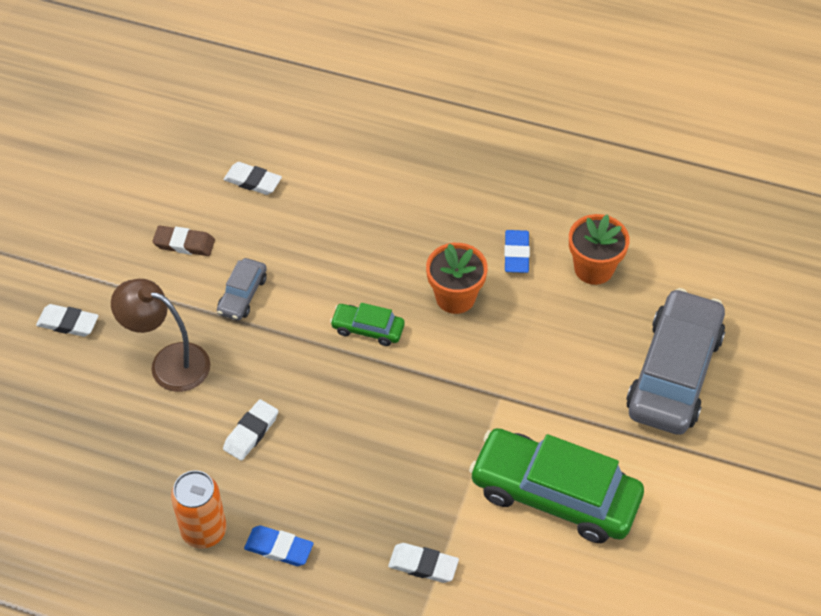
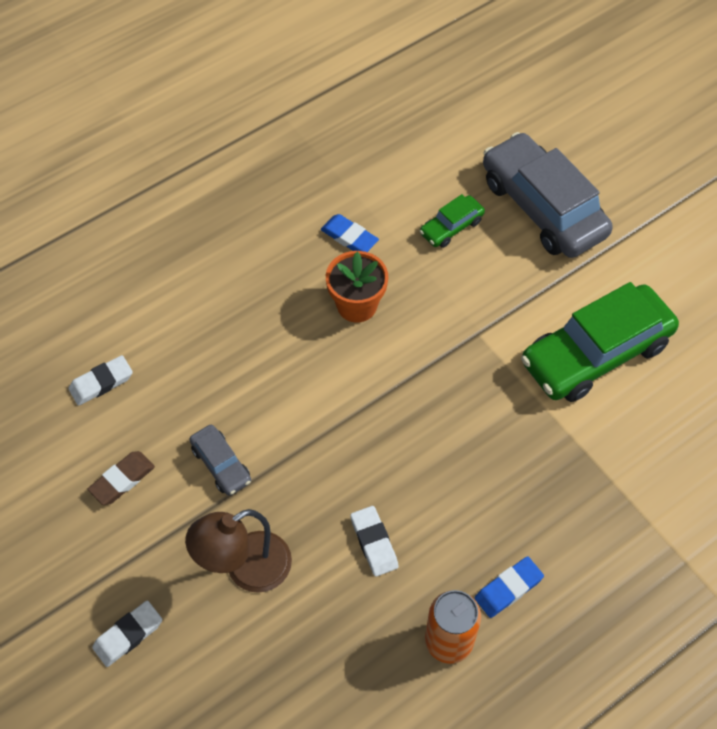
camera: 55 degrees left, 5 degrees up
green car [330,303,405,346] -> green car moved to [420,194,485,248]
white eraser [388,543,459,583] -> none
orange flower pot [569,214,630,285] -> none

